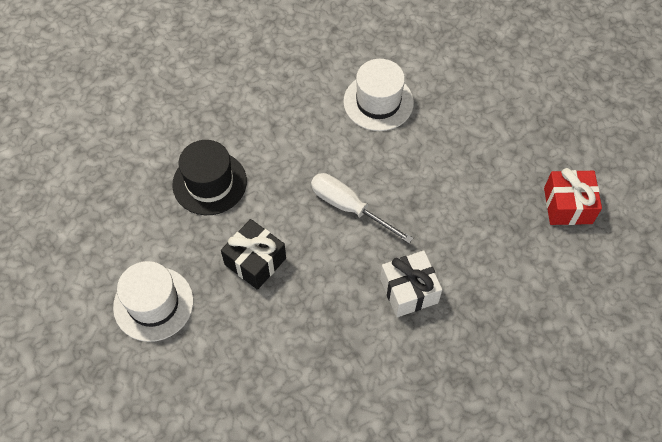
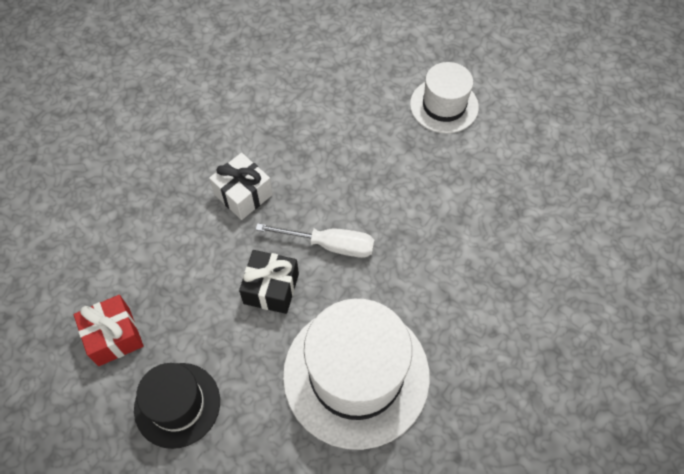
camera: 155 degrees right, 0 degrees up
black hat [172,140,247,215] -> black hat moved to [134,363,220,449]
black gift [221,219,286,290] -> black gift moved to [239,250,299,314]
white hat [343,59,414,131] -> white hat [283,299,430,450], size x1.74

